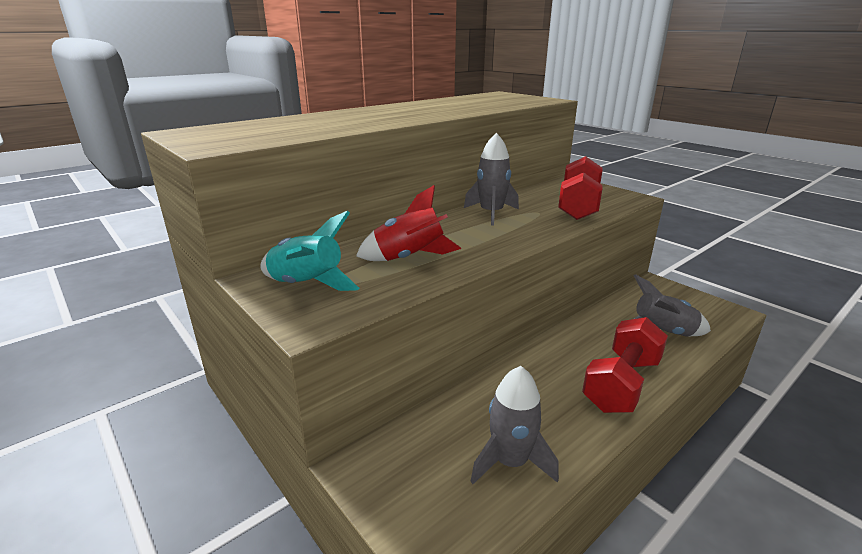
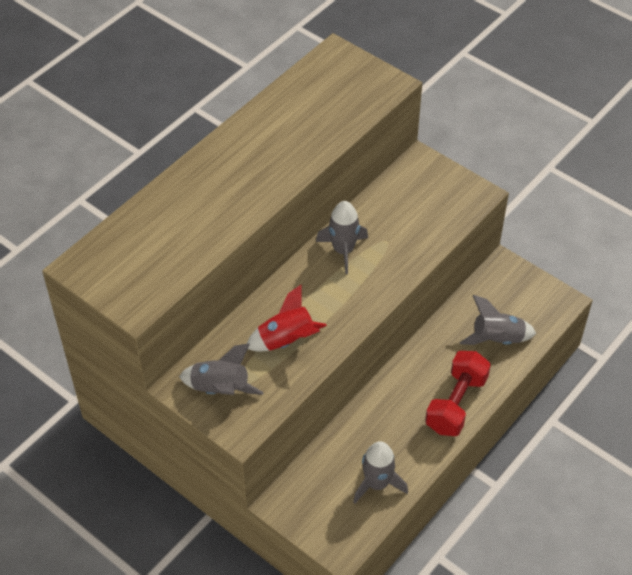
camera: 10 degrees left, 25 degrees up
turquoise rocket [261,211,360,291] -> grey rocket [179,343,264,395]
red dumbbell [558,156,603,220] -> none

